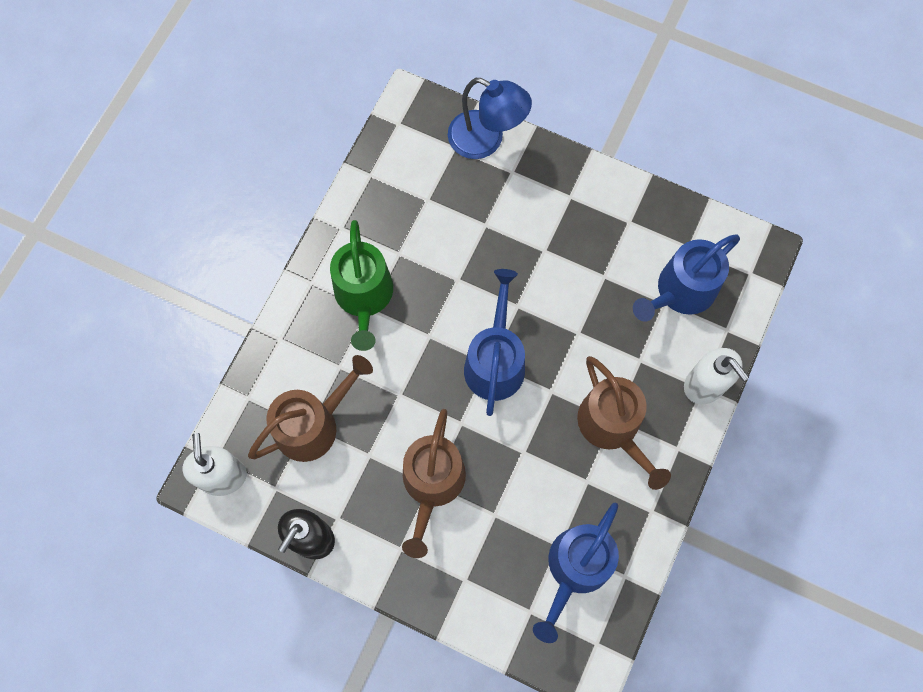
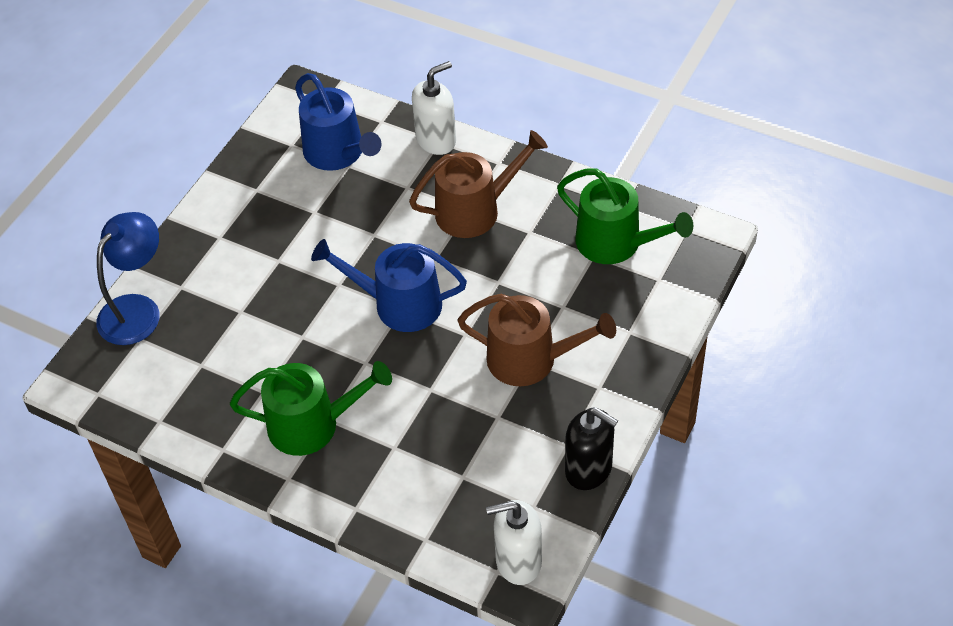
camera: 85 degrees left, 20 degrees down
brown watering can [248,355,373,462] -> none
blue watering can [533,503,619,643] -> green watering can [557,168,693,264]

